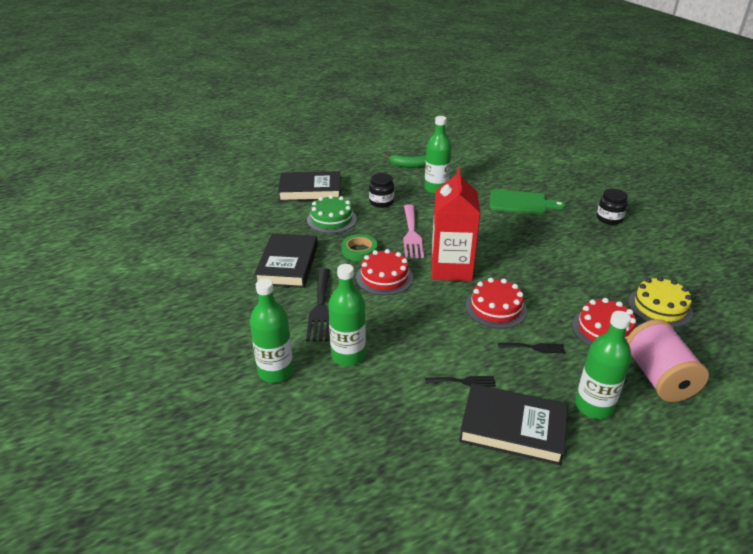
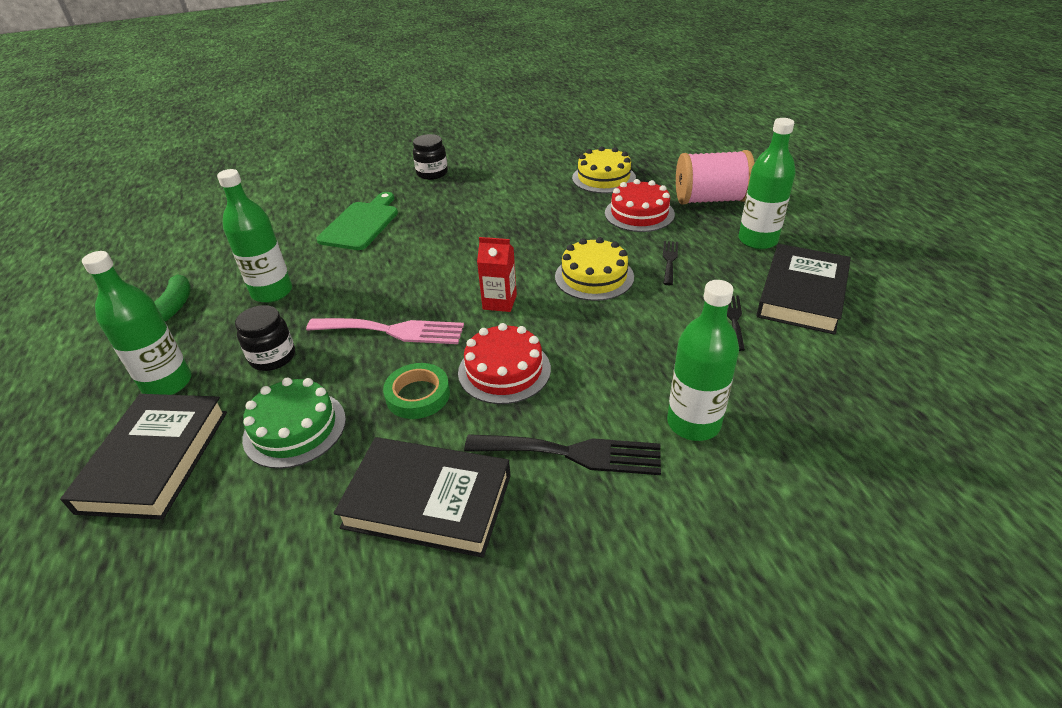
camera: 80 degrees left, 5 degrees up
green bottle [250,279,293,383] -> green bottle moved to [82,251,192,395]
red carton [431,168,480,281] -> red carton [477,237,517,312], size x0.49
red cake [466,278,527,328] -> yellow cake [555,237,634,301]

